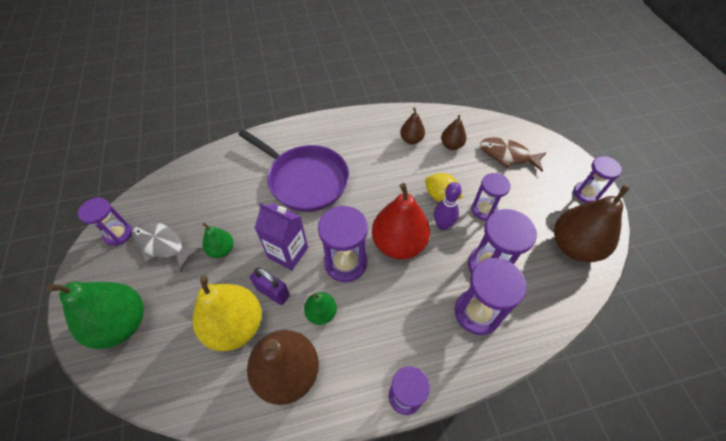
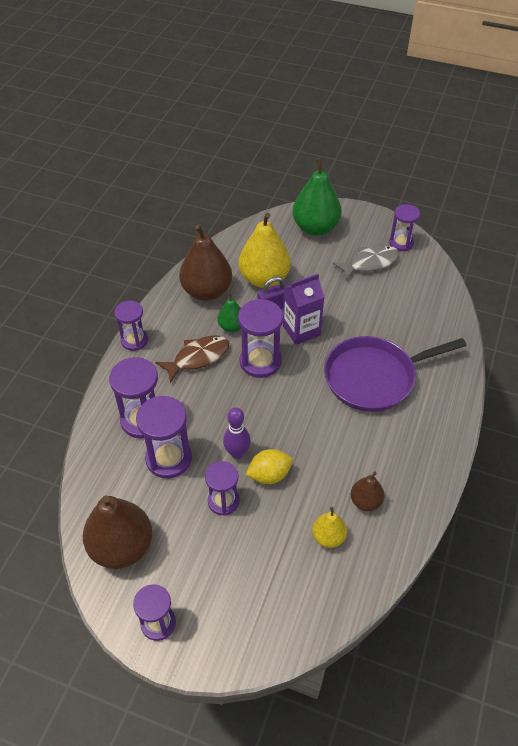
camera: 125 degrees right, 5 degrees down
green pear [202,222,234,258] -> none
red pear [372,183,430,259] -> none
brown pear [441,115,466,150] -> yellow pear [312,507,347,548]
brown fish [480,137,547,172] -> brown fish moved to [156,335,229,383]

